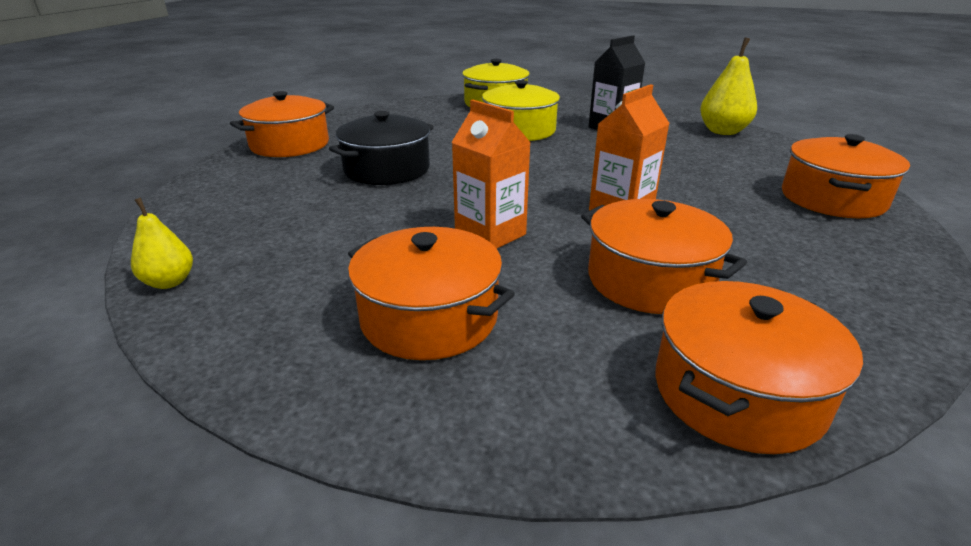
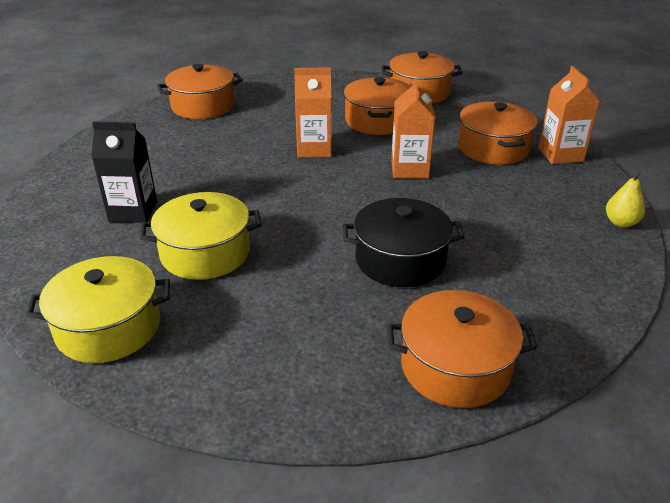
camera: 135 degrees left, 5 degrees up
yellow pear [700,38,757,135] -> none
none -> orange carton [538,66,600,164]

